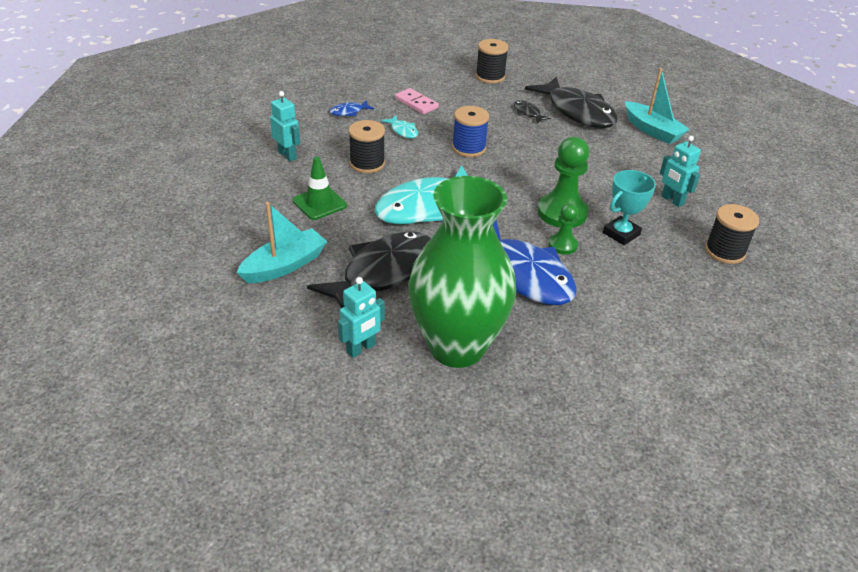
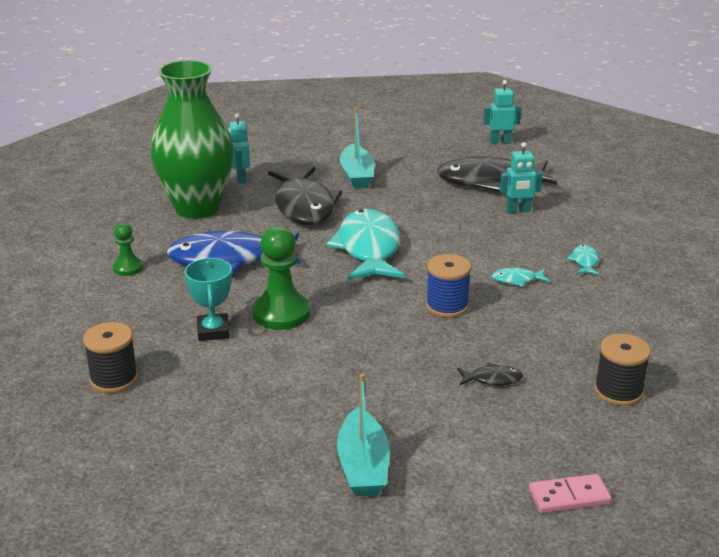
camera: 125 degrees right, 10 degrees down
green traffic cone [293,157,347,220] -> none
blue fish [330,100,374,116] -> turquoise fish [567,245,600,275]
black spool [348,120,385,173] -> none
pink domino [395,88,439,114] -> pink domino moved to [529,474,612,513]
black fish [525,76,618,128] -> black fish moved to [437,156,557,192]
green pawn [549,203,578,255] -> green pawn moved to [113,223,143,276]
turquoise boat [625,68,690,144] -> turquoise boat turned 90 degrees counterclockwise [337,374,390,497]
turquoise robot [660,136,701,207] -> turquoise robot moved to [483,80,521,144]

